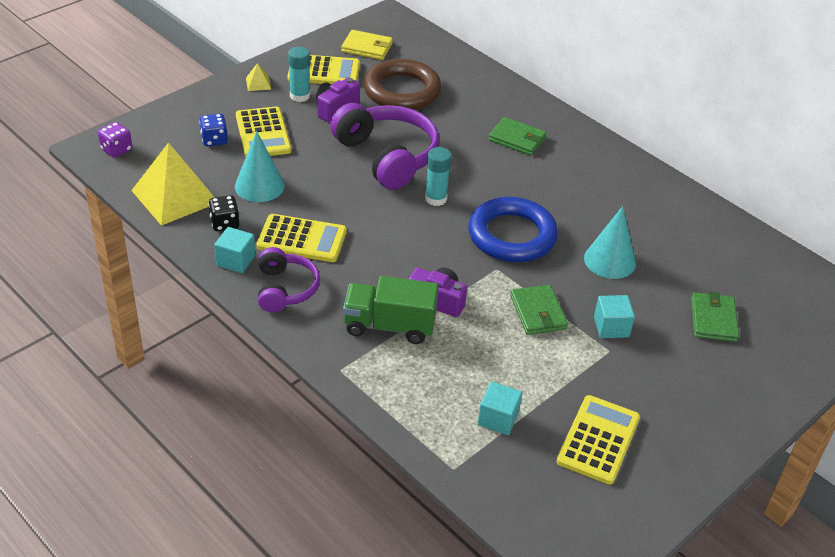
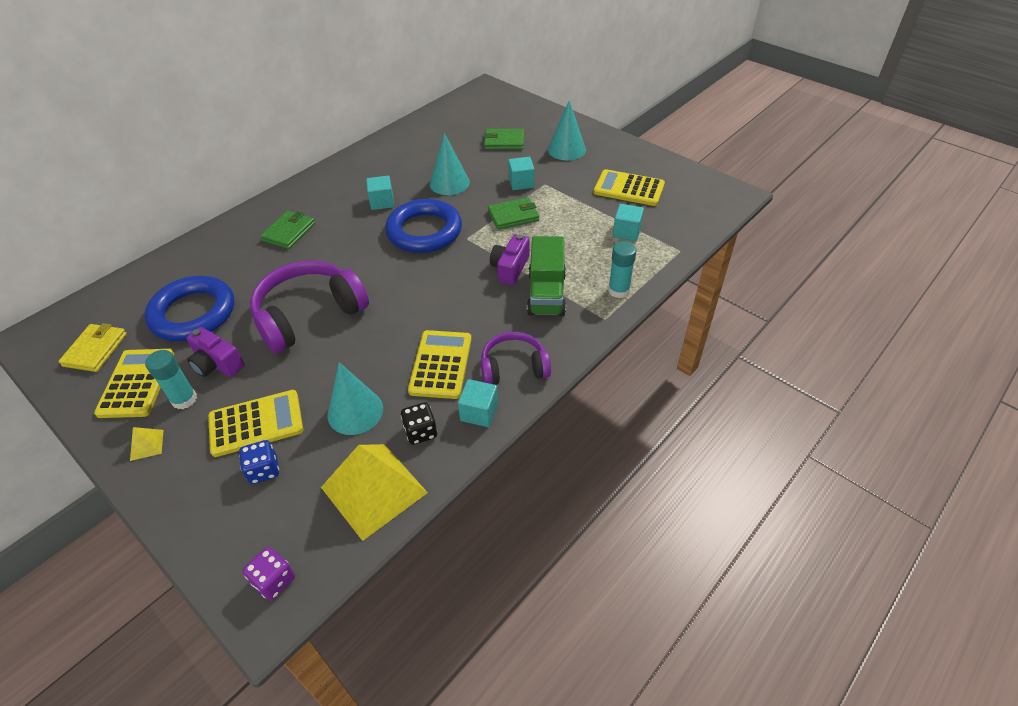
camera: 90 degrees left, 5 degrees up
brown ring [364,59,442,110] -> blue ring [144,276,234,341]
turquoise glue stick [425,147,452,206] -> turquoise glue stick moved to [608,241,637,298]
none -> turquoise cube [366,176,394,210]
none -> turquoise cone [548,100,586,160]

